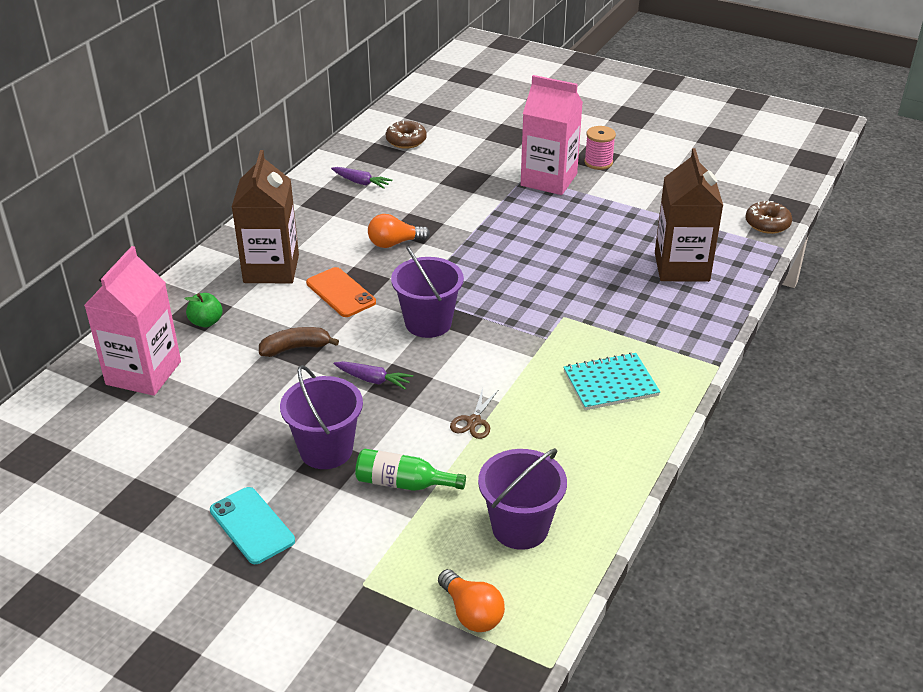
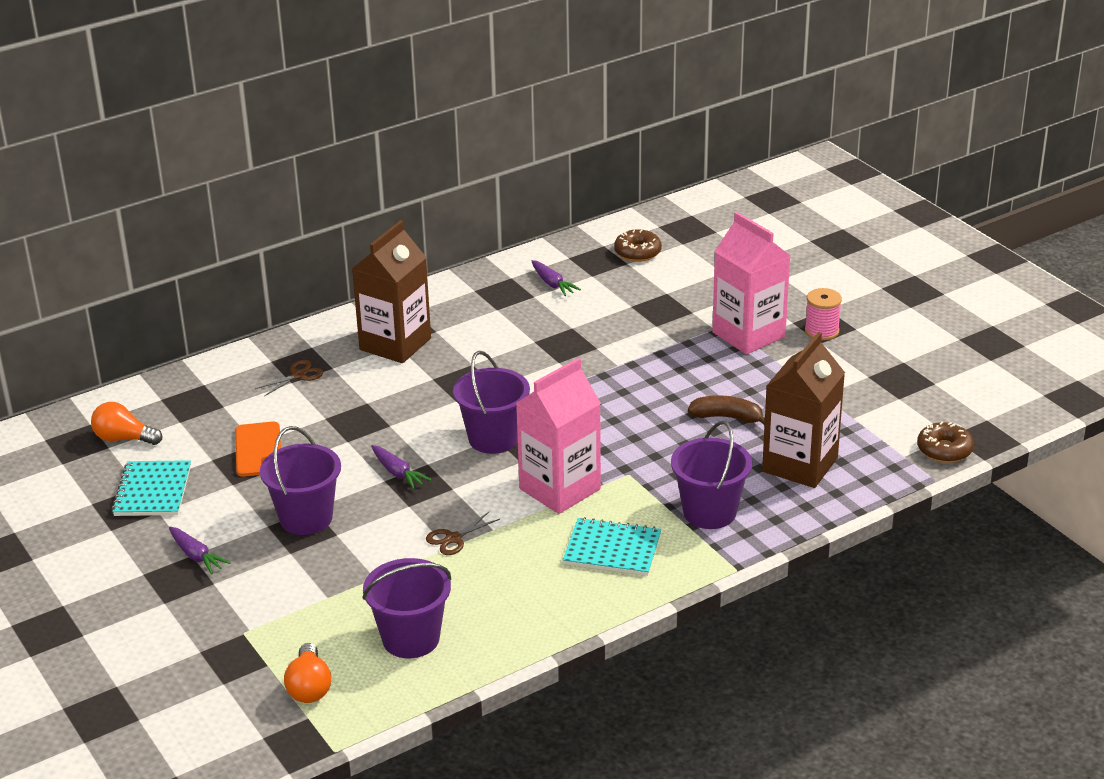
camera: 30 degrees right, 5 degrees down
pink carton [84,246,181,396] -> pink carton moved to [516,358,601,514]
green apple [185,293,222,327] -> brown scissors [255,360,323,396]
turquoise phone [210,487,295,564] -> purple carrot [169,527,231,574]
brown banana [259,327,339,357] -> brown banana moved to [688,395,765,425]
orange phone [306,267,376,317] -> orange phone moved to [235,422,281,477]
green bottle [355,449,466,491] -> none
orange light bulb [368,214,430,248] -> orange light bulb moved to [91,402,162,445]
none -> turquoise notebook [112,460,191,516]
none -> purple bucket [671,421,752,529]

